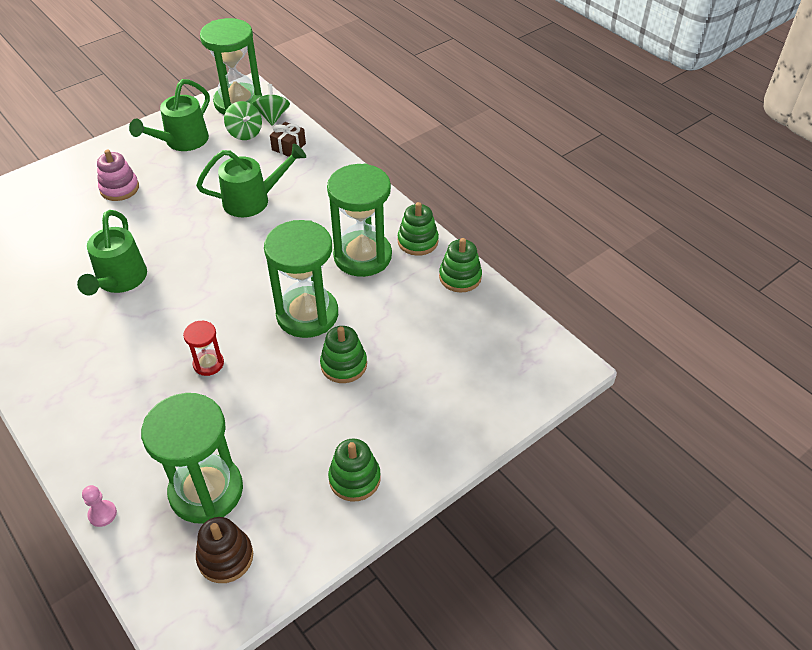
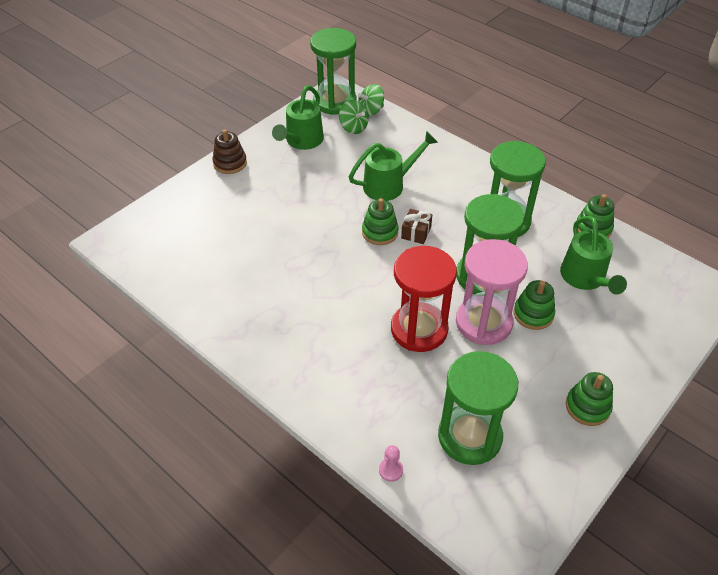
camera: 10 degrees left, 0 degrees up
green watering can [77,210,147,296] -> green watering can moved to [560,216,627,294]
pink stacking toy [97,149,139,201] -> none
red hourglass [183,321,224,376] -> red hourglass [391,246,457,352], size x2.13
brown stacking toy [196,517,253,583] -> brown stacking toy moved to [213,129,247,174]
green spinning top [252,84,290,126] -> green spinning top turned 105 degrees counterclockwise [358,84,384,117]
brown gift [270,122,306,157] -> brown gift moved to [401,209,432,244]
green stacking toy [398,202,439,256] -> green stacking toy moved to [362,198,399,245]
none -> pink hourglass [456,239,528,345]

